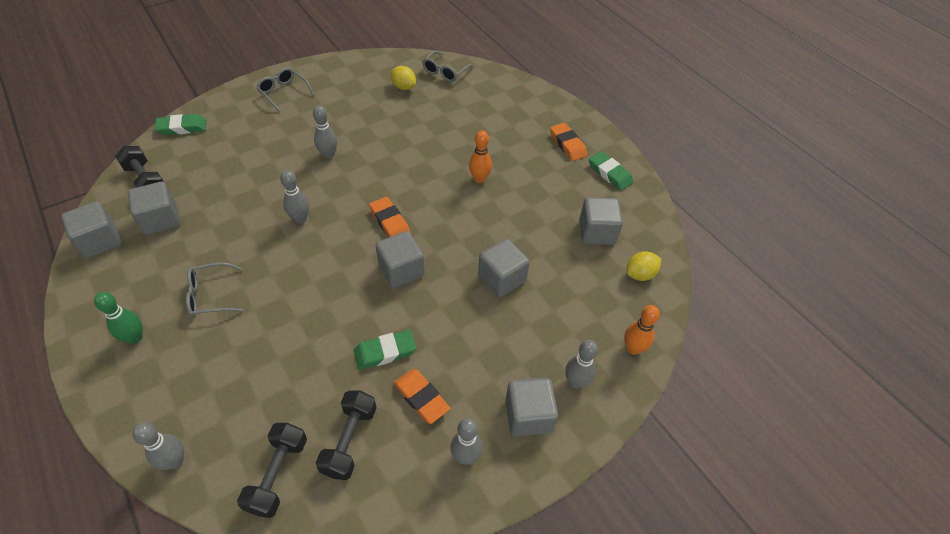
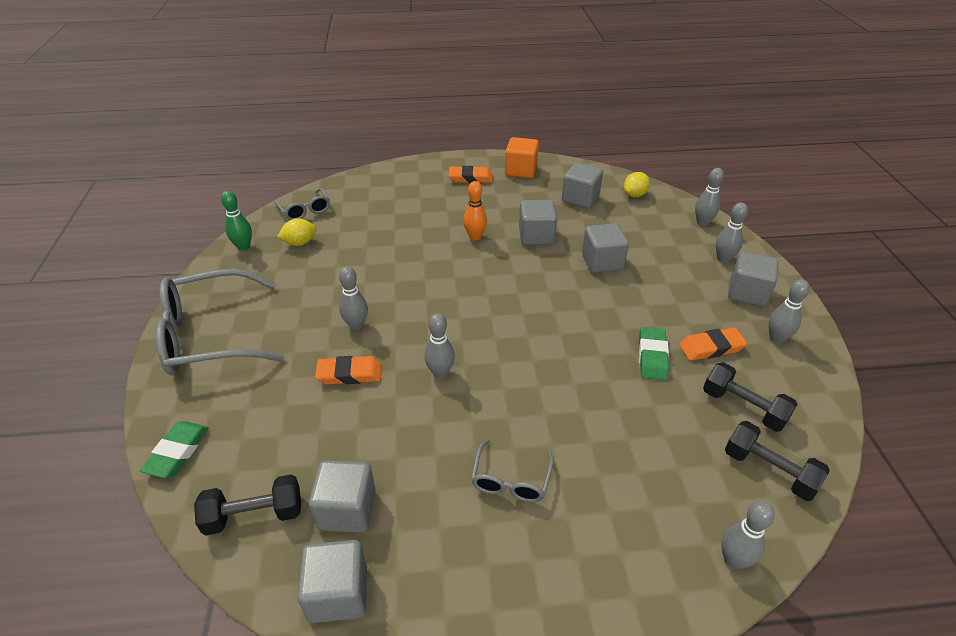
camera: 60 degrees left, 10 degrees down
green bowling pin [94,292,143,344] -> green bowling pin moved to [221,191,252,251]
grey glasses [257,68,314,112] -> grey glasses [156,269,285,375], size x2.08
orange eraser [369,197,411,237] -> orange eraser moved to [315,356,382,385]
grey cube [375,231,425,288] -> grey cube moved to [519,200,557,245]
green eraser [589,151,633,191] -> orange cube [505,137,539,178]
orange bowling pin [624,305,660,355] -> grey bowling pin [695,168,724,226]
yellow lemon [626,251,661,281] -> yellow lemon turned 45 degrees clockwise [623,172,650,197]

